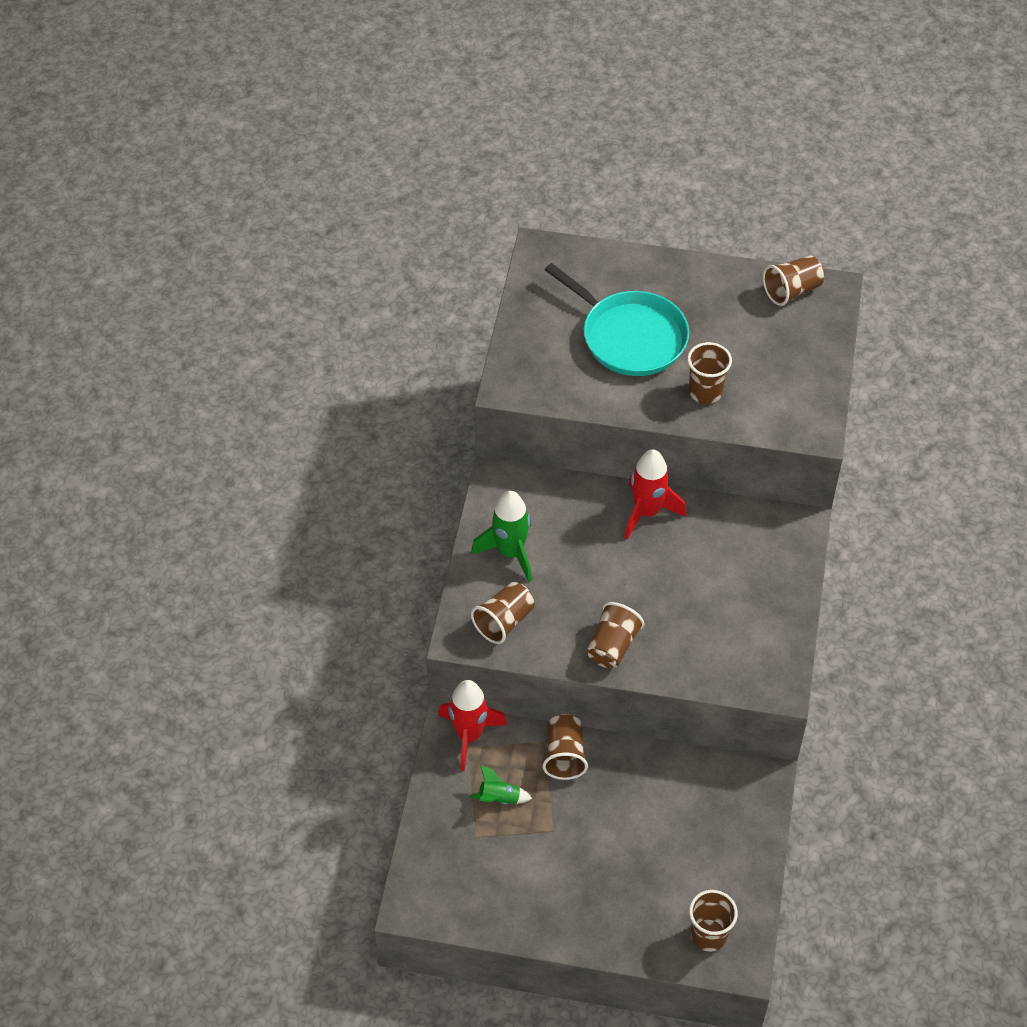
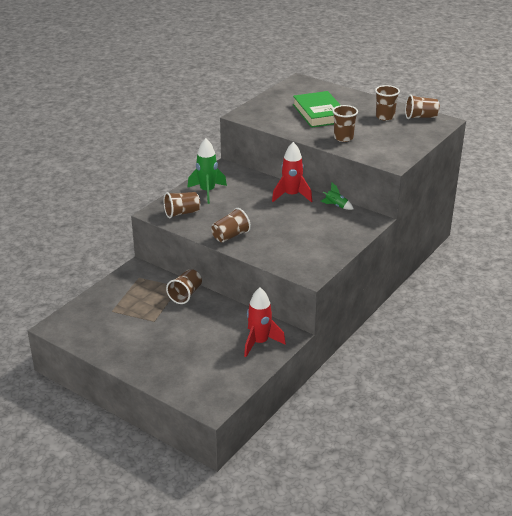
camera: 25 degrees right, 20 degrees down
red rocket [438,680,507,771] -> red rocket moved to [244,288,286,357]
green rocket [469,765,532,804] -> green rocket moved to [321,182,354,210]
turquoise pan [545,263,689,376] -> green book [293,91,340,128]
brown cup [689,890,738,951] -> brown cup moved to [375,85,400,121]

